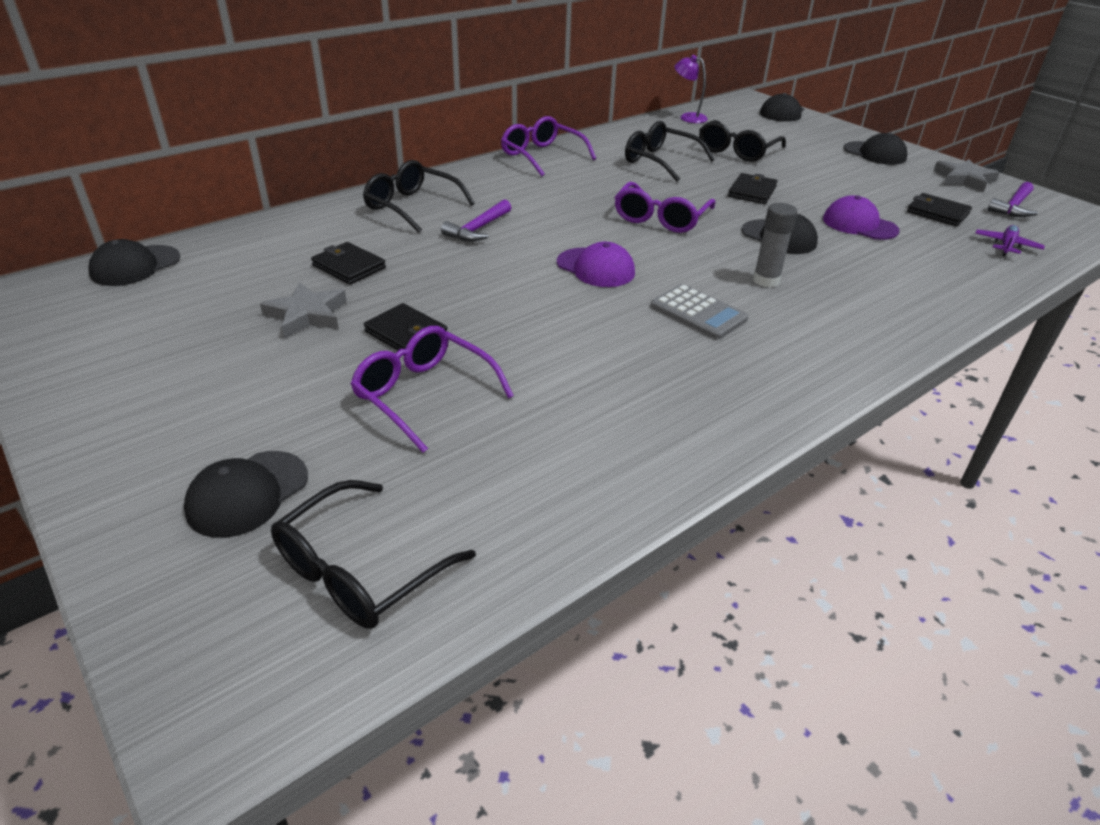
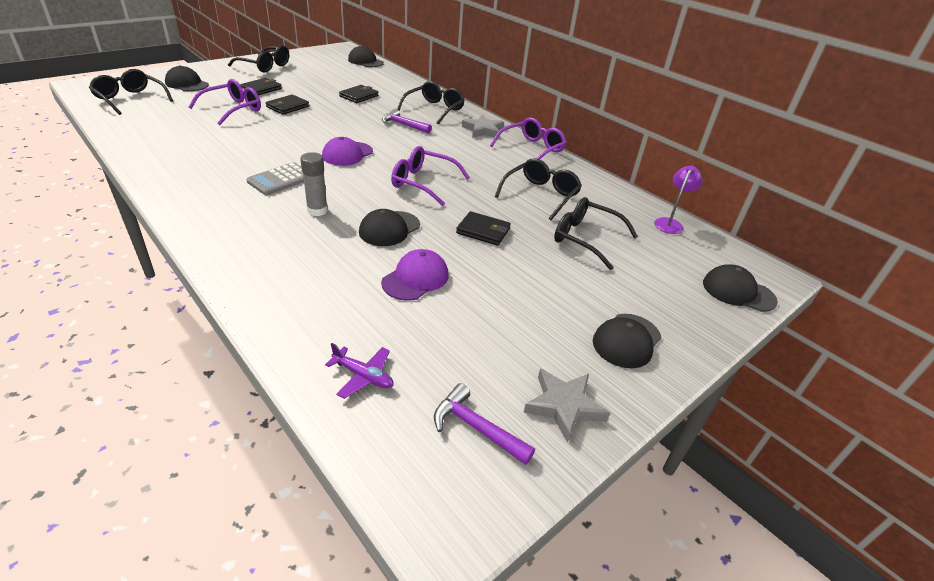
camera: 85 degrees right, 0 degrees up
grey star [260,282,347,339] -> grey star moved to [462,115,504,139]
black wallet [907,193,972,226] -> black wallet moved to [240,78,282,95]
none -> black glasses [228,45,289,73]

